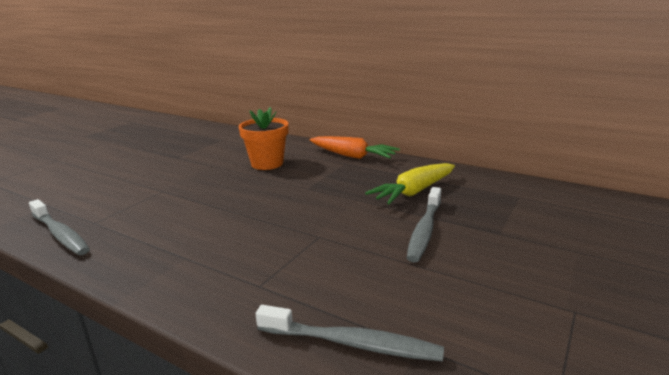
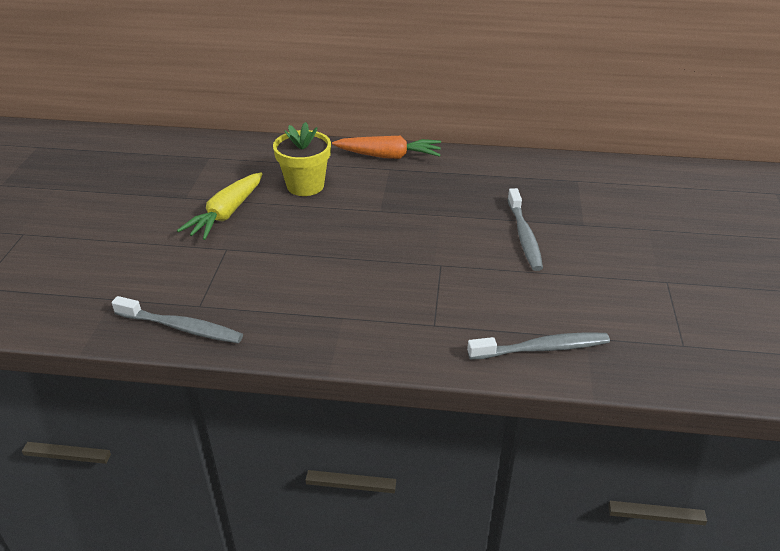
camera: 25 degrees left, 15 degrees up
orange flower pot [238,107,289,170] -> yellow flower pot [273,122,331,196]
yellow carrot [365,163,455,204] -> yellow carrot moved to [177,173,262,240]

